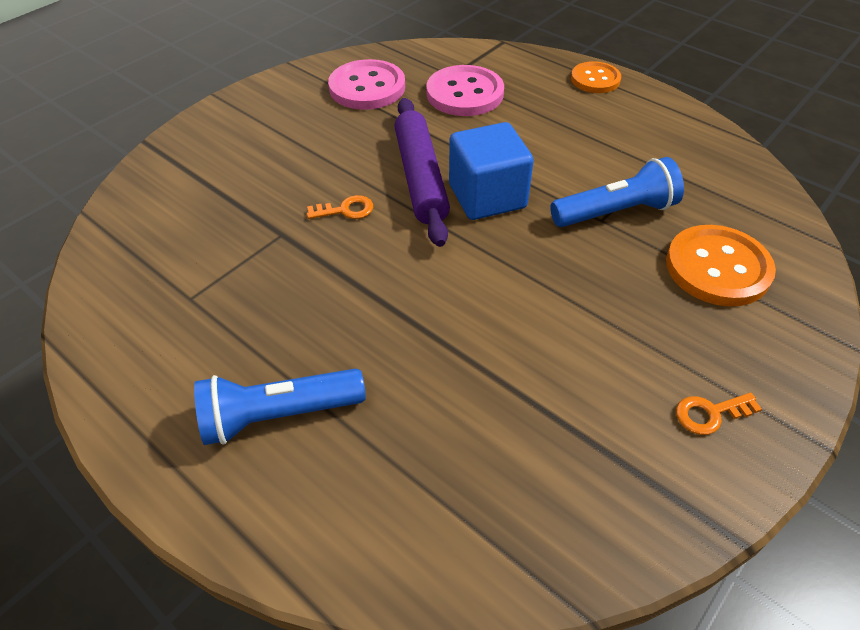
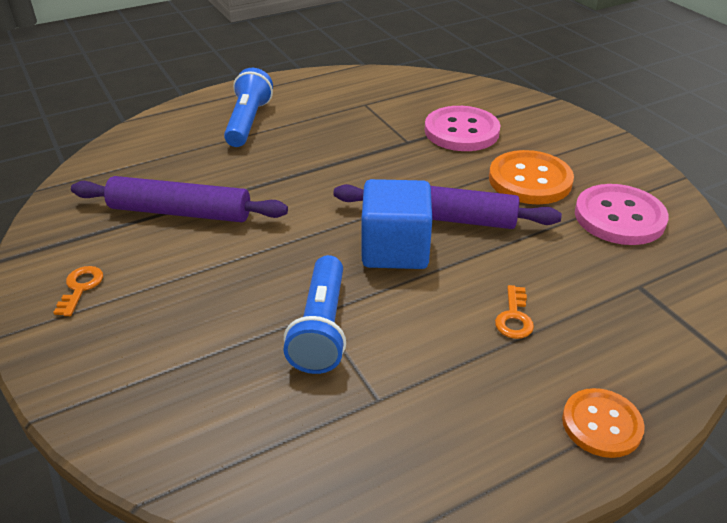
camera: 110 degrees right, 10 degrees down
orange key [307,195,373,219] -> orange key moved to [495,285,534,339]
pink button [426,65,504,116] -> pink button moved to [425,106,500,151]
orange button [666,225,776,306] -> orange button moved to [489,150,574,204]
none -> purple rolling pin [71,176,288,222]

